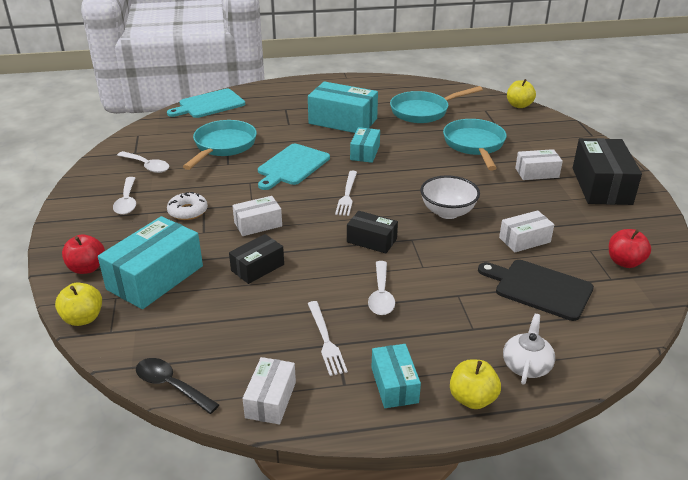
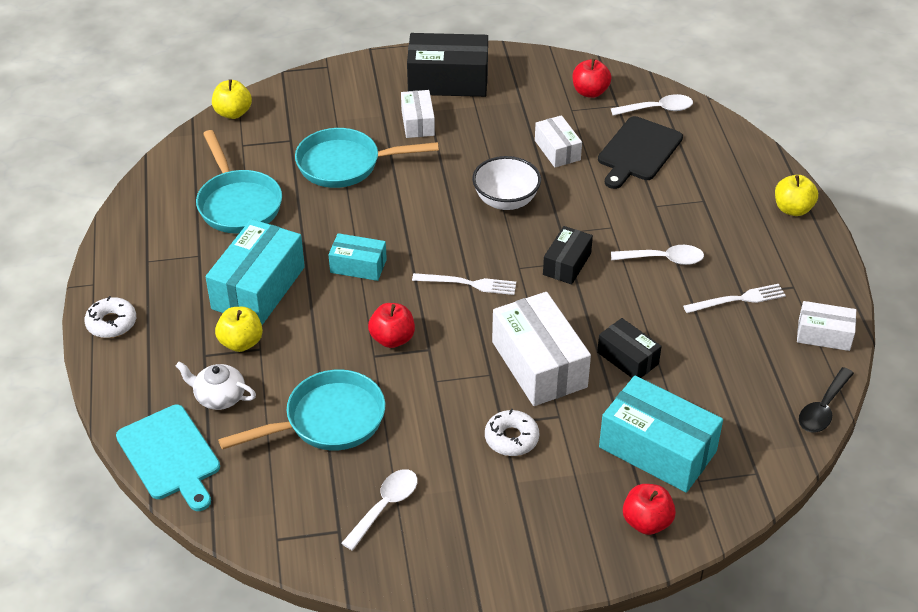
camera: 90 degrees left, 10 degrees up
yellow apple [55,282,102,326] -> yellow apple moved to [215,307,263,352]
white spoon [113,177,136,215] -> white spoon moved to [611,94,693,116]
turquoise pan [183,120,257,170] -> turquoise pan turned 135 degrees clockwise [218,369,385,451]
white box [232,196,282,236] -> white box [492,292,591,406], size x1.78
turquoise cutting board [258,144,330,190] -> red apple [368,303,415,348]
turquoise box [371,344,421,408] -> none
white teapot [503,314,555,385] -> white teapot moved to [176,362,256,410]
none -> white donut [84,296,136,338]

